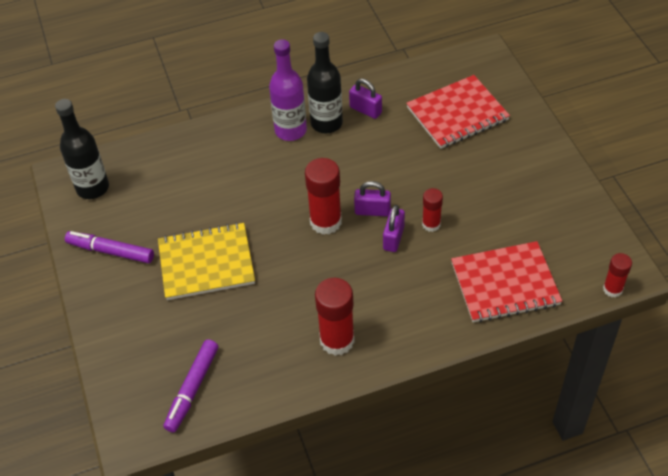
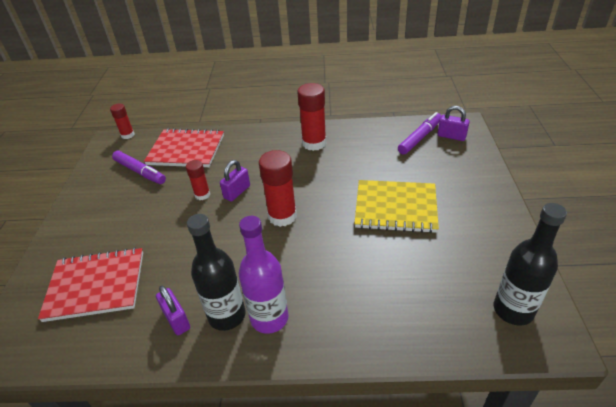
camera: 160 degrees left, 10 degrees down
purple marker [65,231,154,263] -> purple marker moved to [112,151,166,184]
purple padlock [354,181,391,216] -> purple padlock moved to [438,106,470,141]

